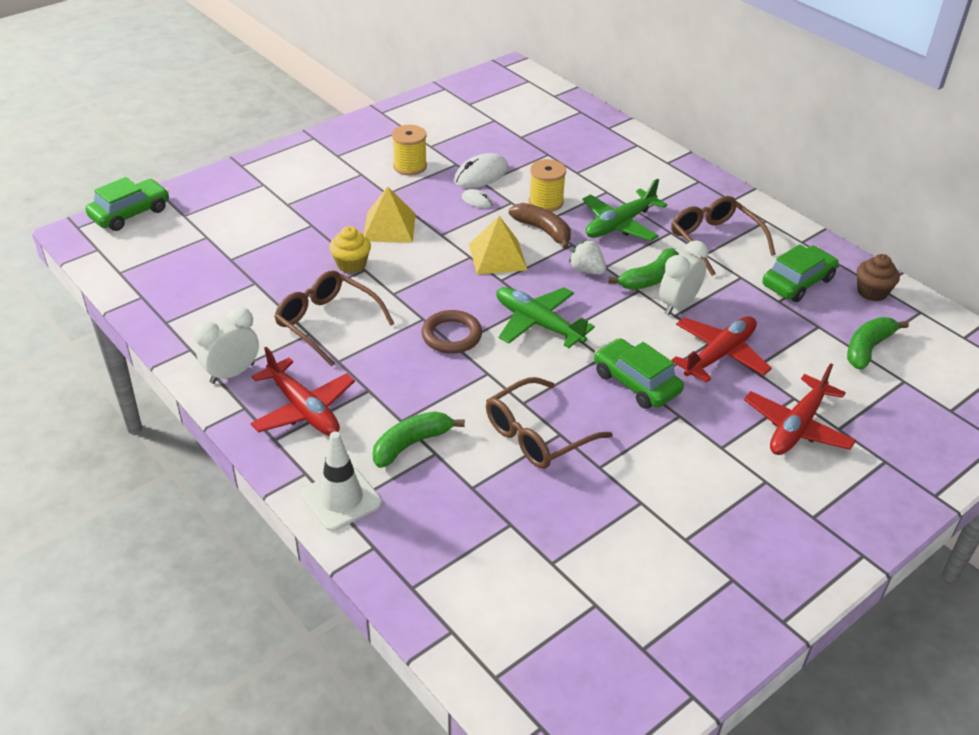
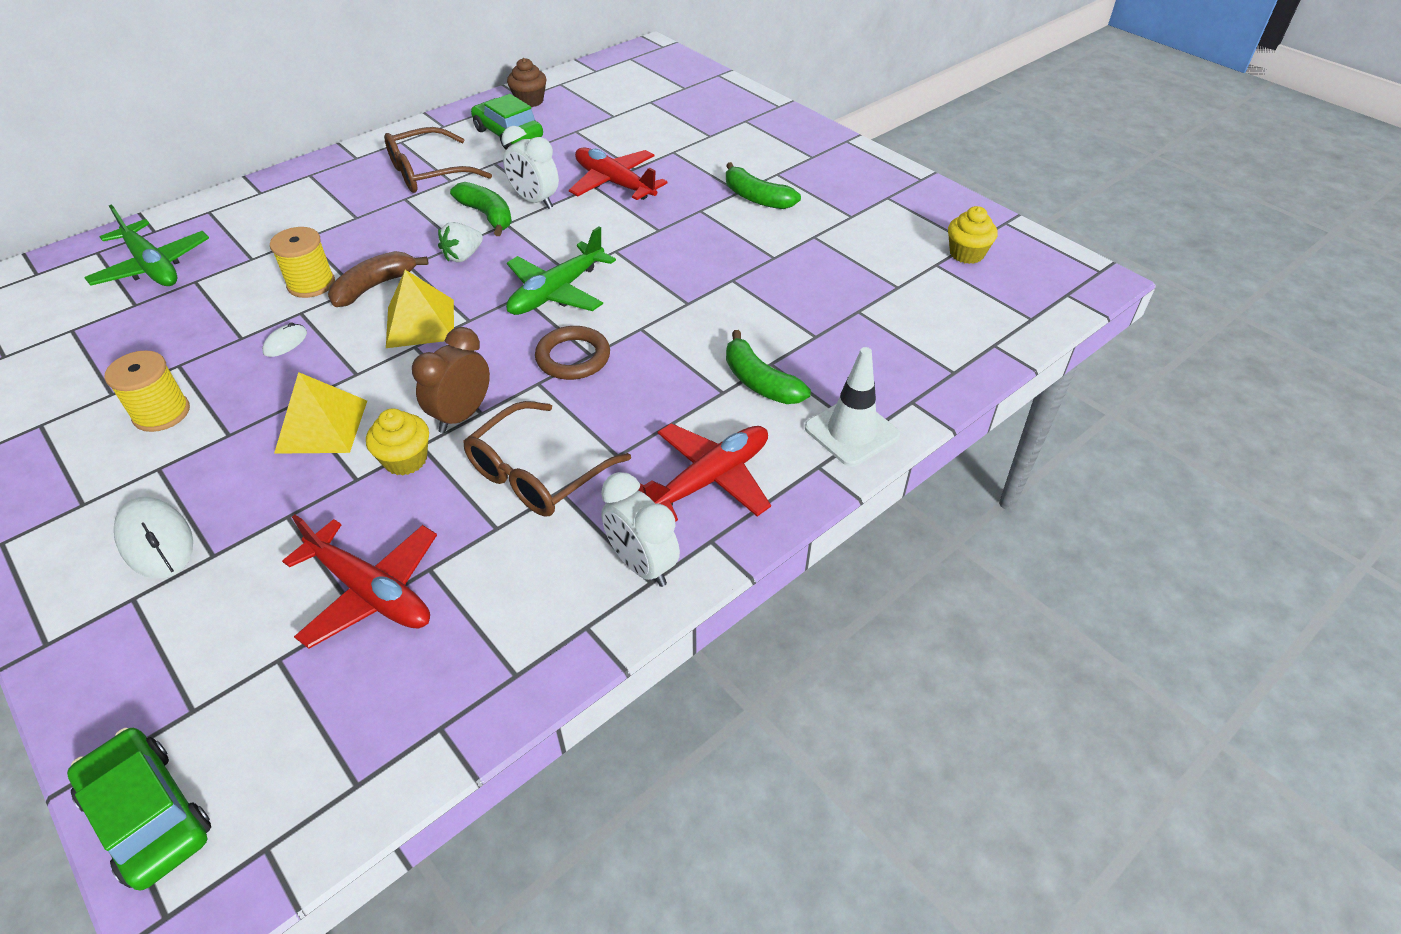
camera: 90 degrees left, 5 degrees up
white mouse [454,153,509,188] -> white mouse moved to [114,497,193,579]
brown glasses [486,377,613,469] -> none
green plane [582,179,667,241] -> green plane moved to [84,205,209,286]
green car [594,338,684,409] -> none
red plane [744,363,856,455] -> red plane moved to [282,515,437,649]
green banana [847,317,909,370] -> green banana moved to [726,162,801,209]
none -> brown clock [412,327,490,433]
none -> yellow cupcake [948,206,998,264]

